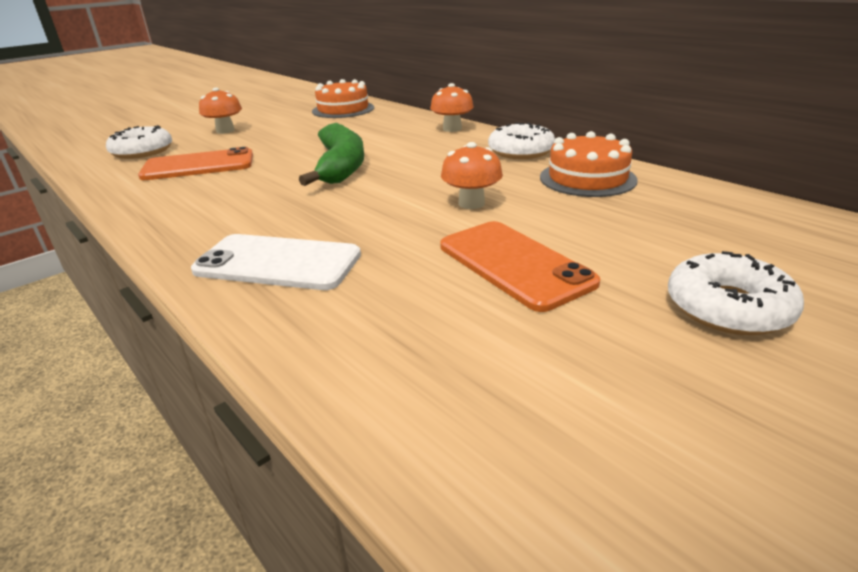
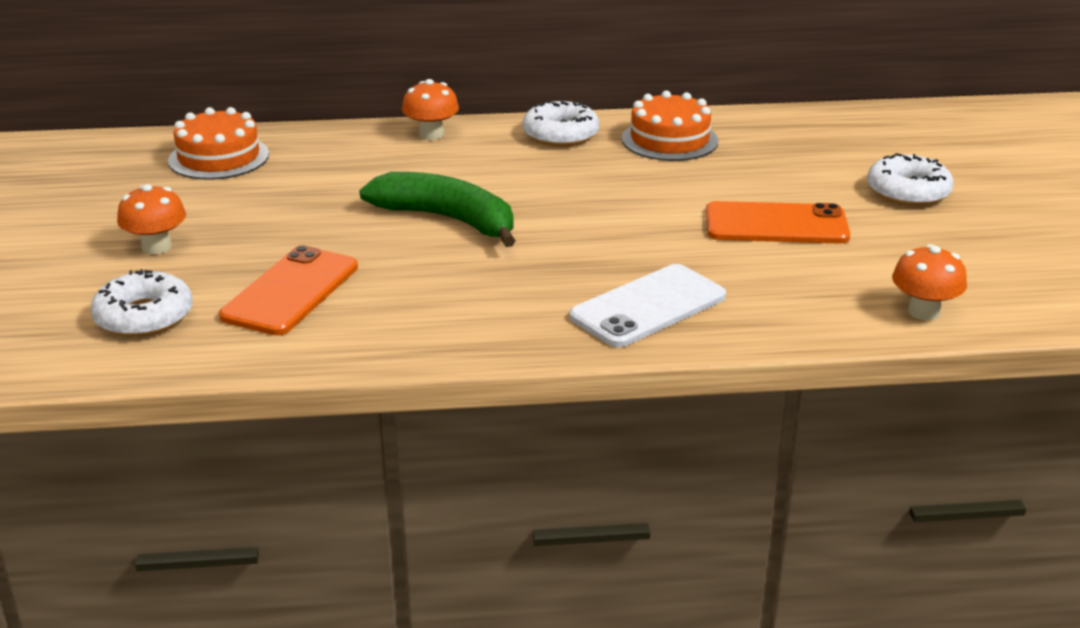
camera: 55 degrees left, 0 degrees up
orange mushroom [441,142,503,209] -> orange mushroom moved to [892,244,967,320]

